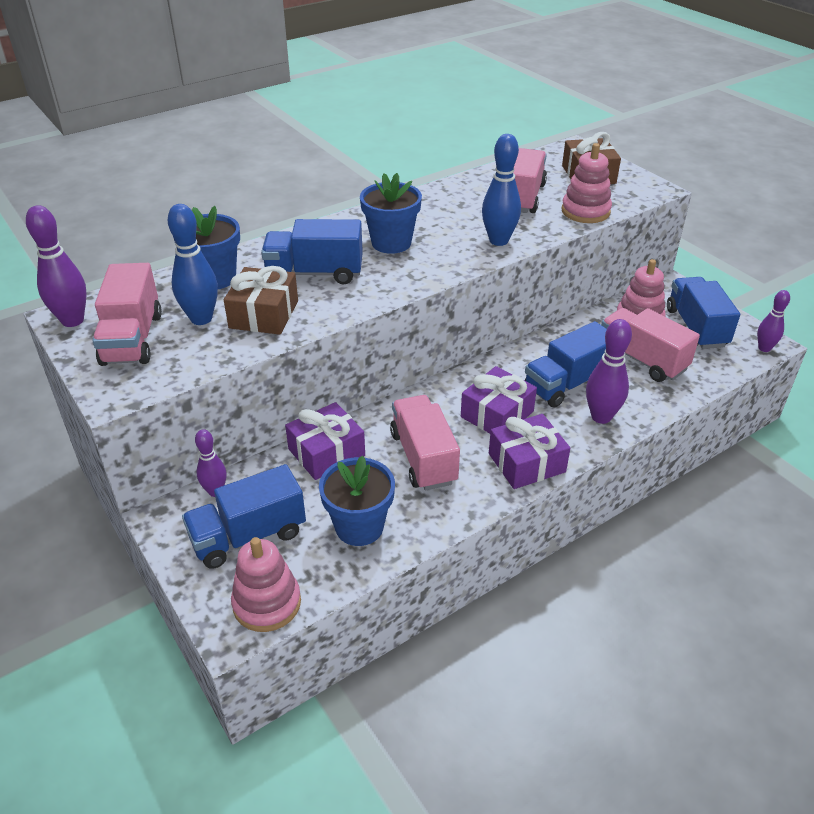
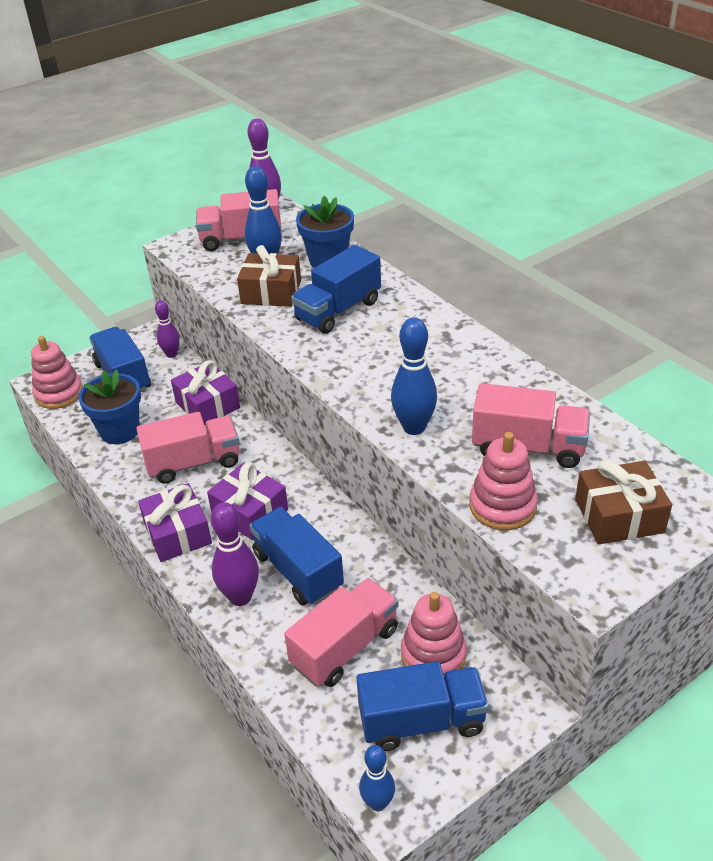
camera: 90 degrees right, 0 degrees up
blue truck [261,219,363,285] -> blue truck turned 135 degrees counterclockwise [291,245,381,334]
blue flower pot [360,173,422,254] -> none
purple bowling pin [757,290,790,352] -> blue bowling pin [359,745,395,811]

